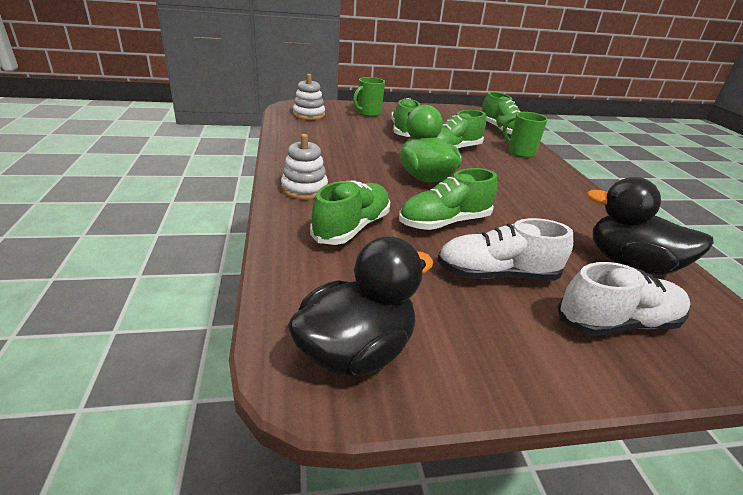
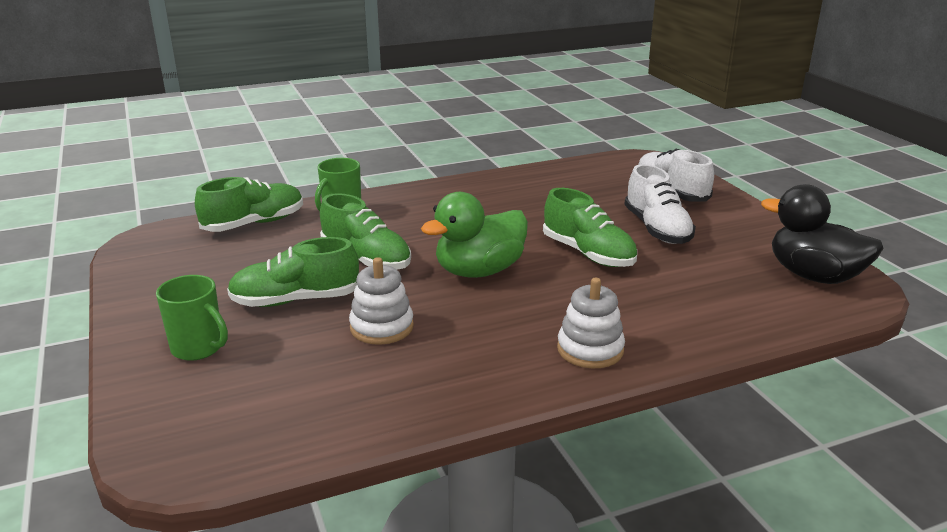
camera: 100 degrees left, 5 degrees down
white stacking toy [293,74,325,120] -> white stacking toy moved to [349,257,414,345]
green shoe [310,180,390,245] -> none
black duck [586,177,714,275] -> none

